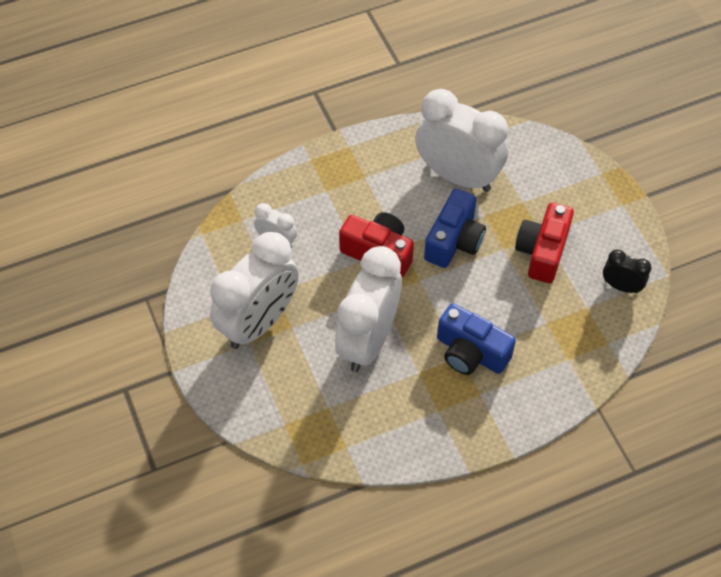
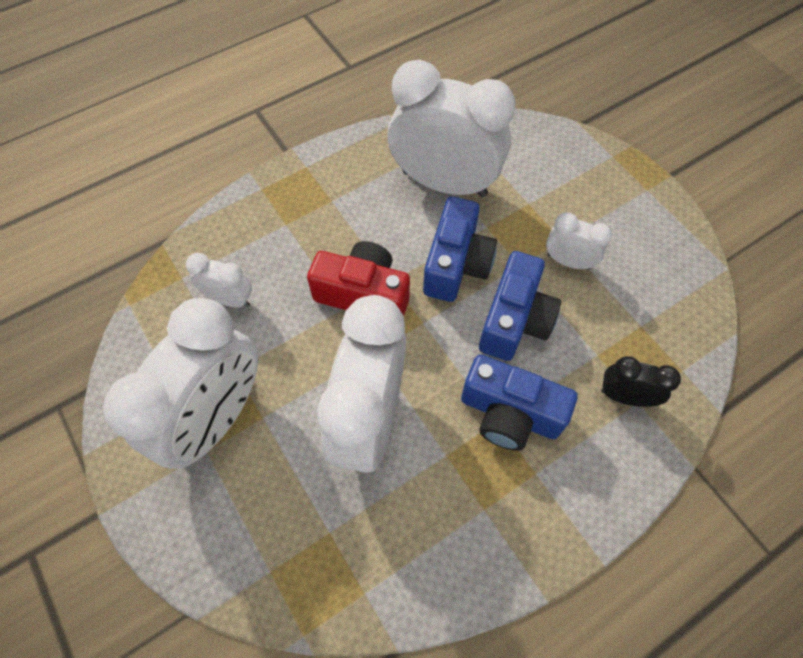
camera: 10 degrees left, 5 degrees up
red camera [515,203,574,283] -> white clock [546,212,612,270]
black clock [603,249,652,293] -> black clock moved to [601,356,681,407]
none -> blue camera [479,251,561,361]

